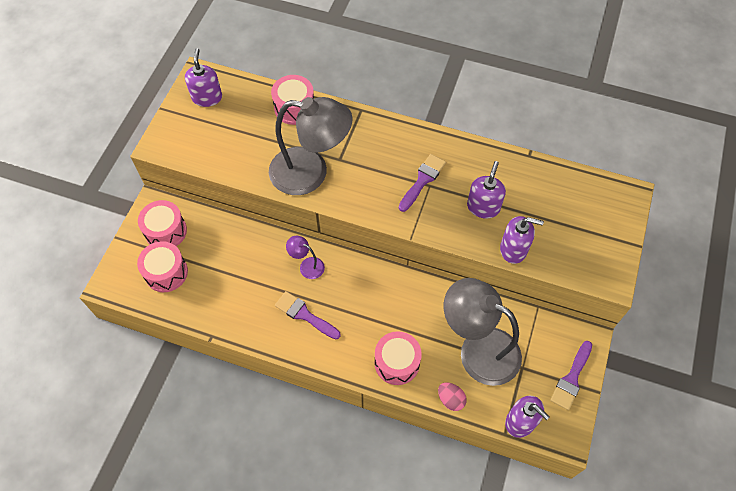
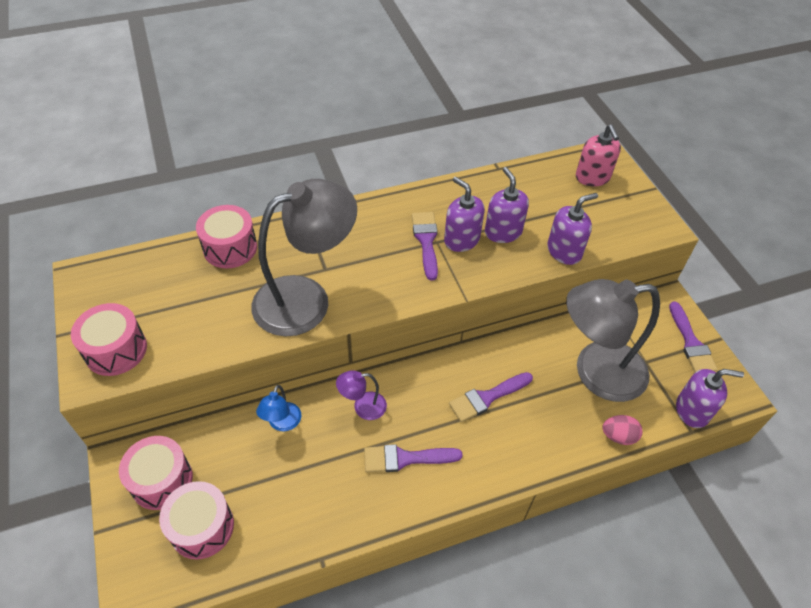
camera: 40 degrees left, 10 degrees down
purple soap dispenser [185,48,222,107] -> purple soap dispenser moved to [444,177,485,252]
pink drum [375,331,422,385] -> pink drum moved to [71,303,147,376]
none -> blue lamp [256,385,302,431]
none -> purple brush [449,372,533,422]
none -> pink soap dispenser [576,124,621,187]

